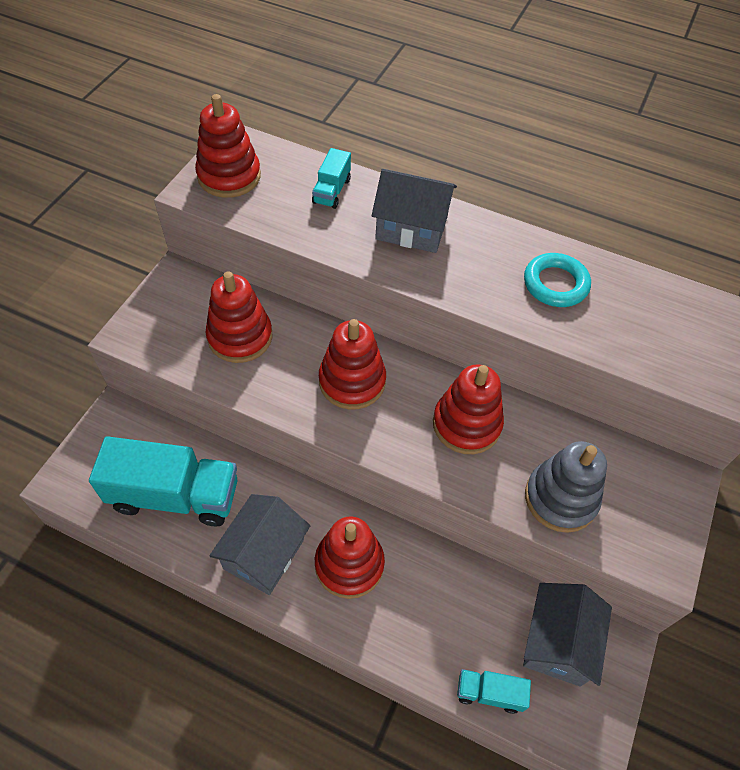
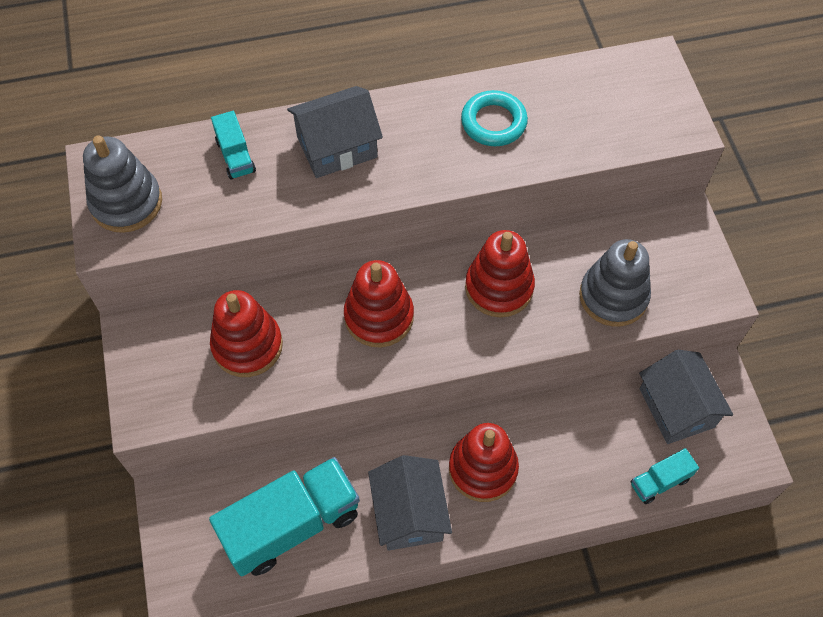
camera: 35 degrees left, 5 degrees up
red stacking toy [195,94,261,198] -> grey stacking toy [83,135,162,233]

